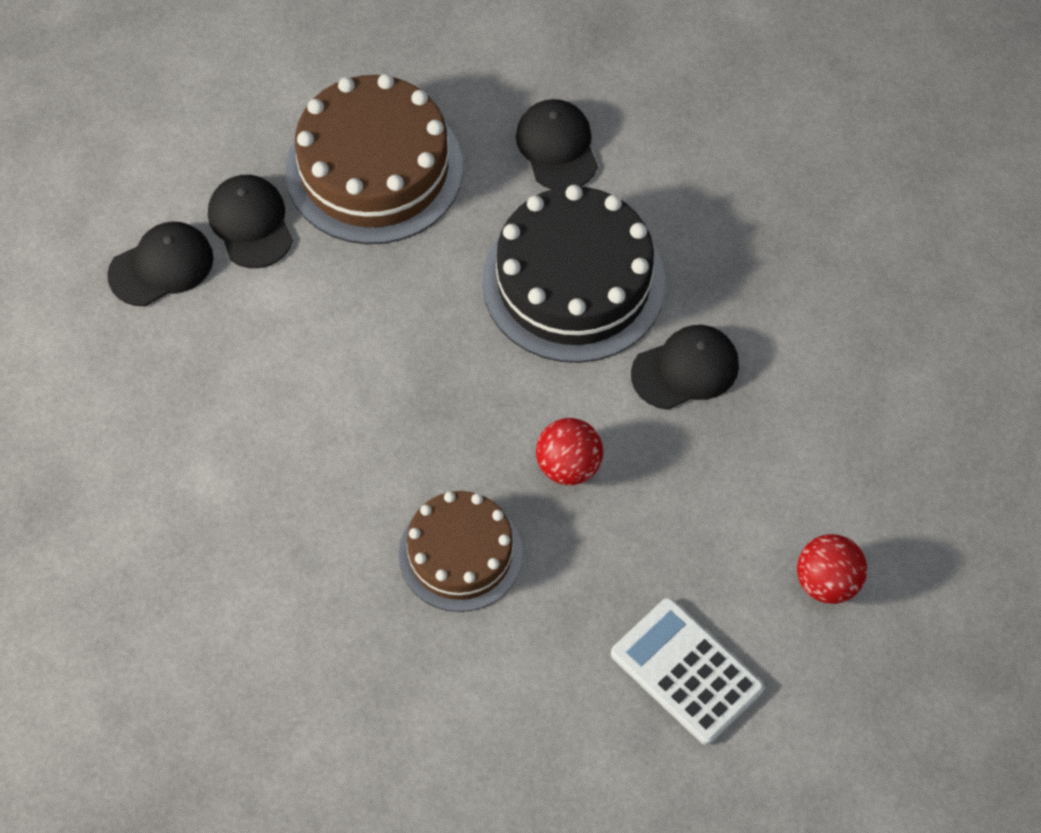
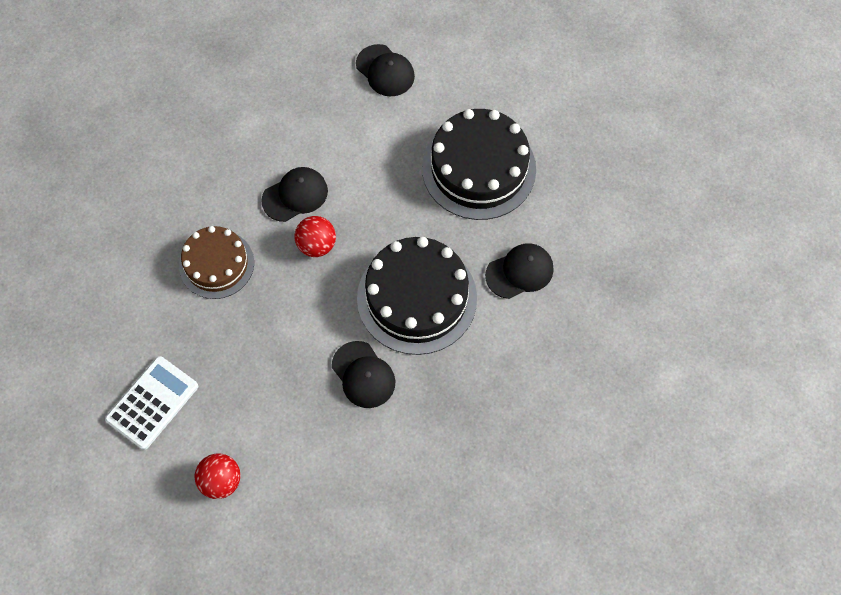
camera: 80 degrees right, 5 degrees up
black cap [208,175,293,268] -> black cap moved to [261,167,328,222]
brown cake [286,74,463,244] -> black cake [422,109,536,220]
red ball [536,418,603,485] -> red ball moved to [295,216,336,257]

